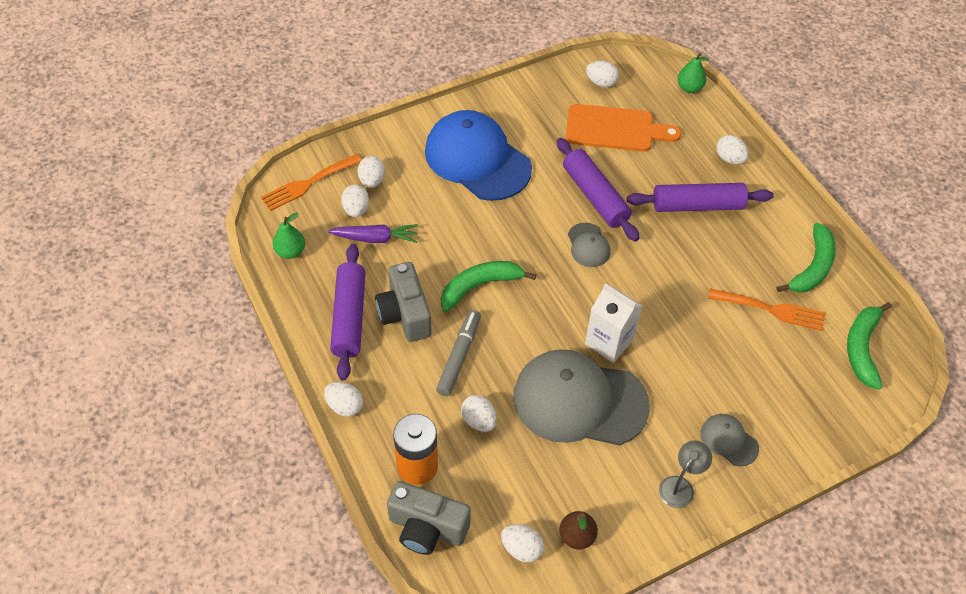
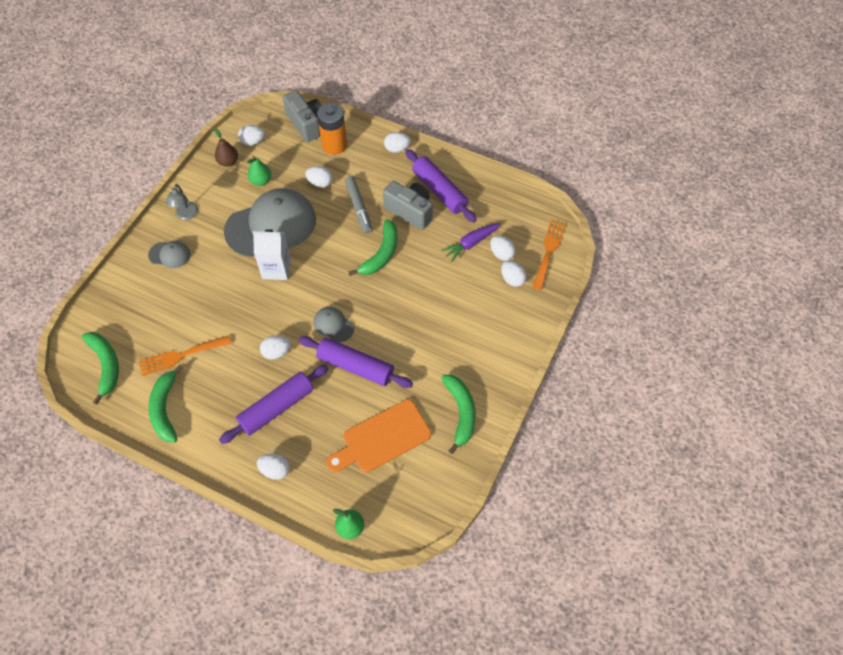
camera: 145 degrees right, 5 degrees up
green pear [273,212,305,259] -> green pear moved to [247,156,271,186]
grey camera [387,481,471,555] -> grey camera turned 75 degrees clockwise [283,90,322,142]
blue cap [425,110,532,201] -> none
white egg [586,61,619,87] -> white egg moved to [260,335,291,359]
none -> green banana [441,375,476,454]

